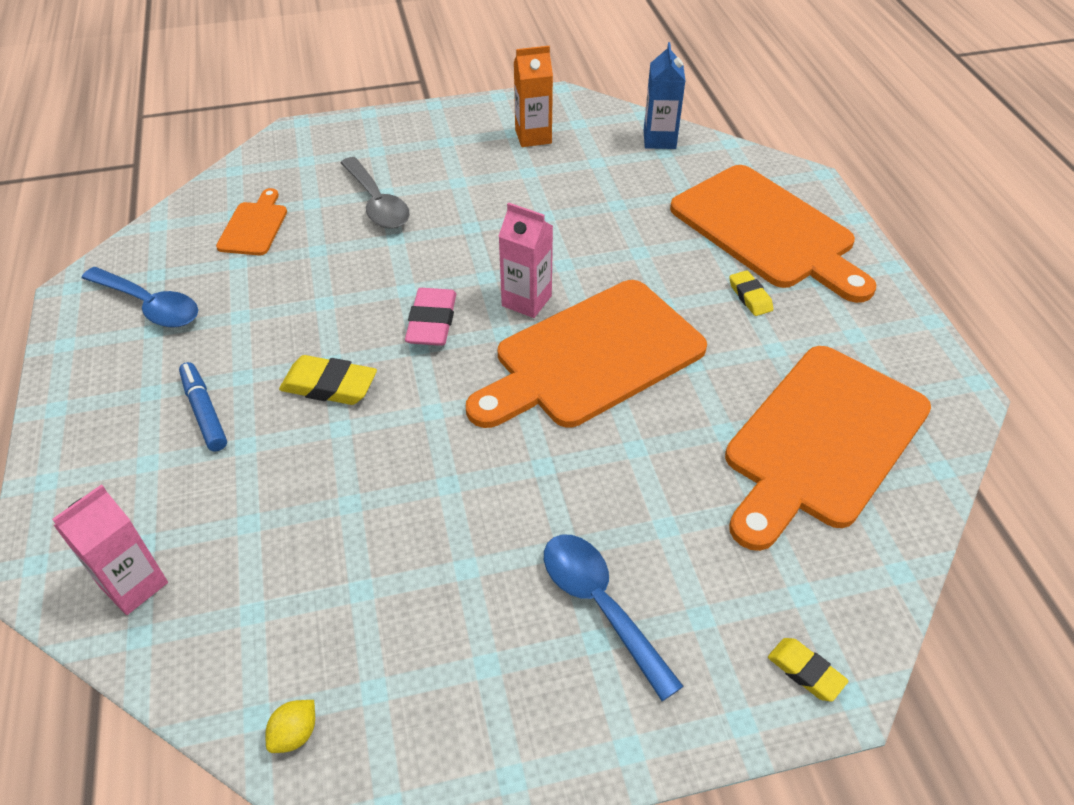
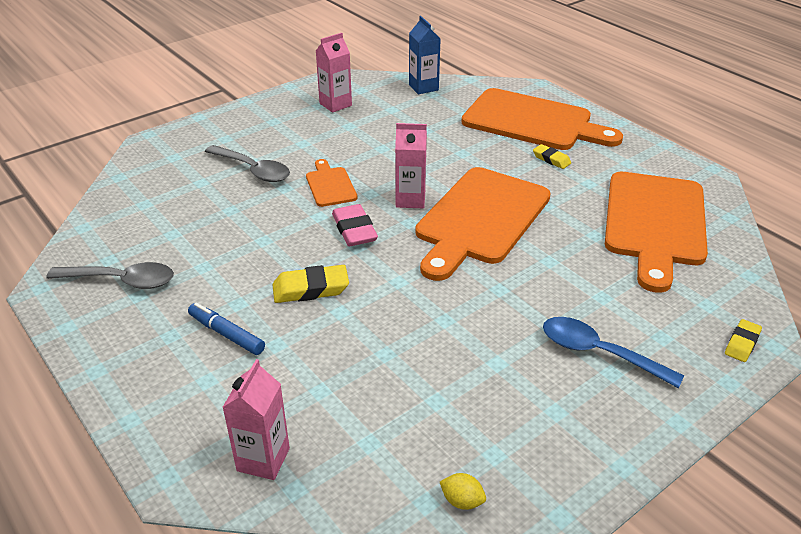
camera: 25 degrees left, 10 degrees down
blue spoon [82,267,198,328] -> grey spoon [46,262,174,289]
orange cutting board [216,188,287,255] -> orange cutting board moved to [306,159,358,207]
yellow lemon [265,700,315,753] -> yellow lemon turned 75 degrees counterclockwise [440,473,486,510]
orange carton [514,46,553,147] -> pink carton [316,33,352,113]
yellow eraser [768,638,848,702] -> yellow eraser turned 75 degrees counterclockwise [725,319,762,362]

